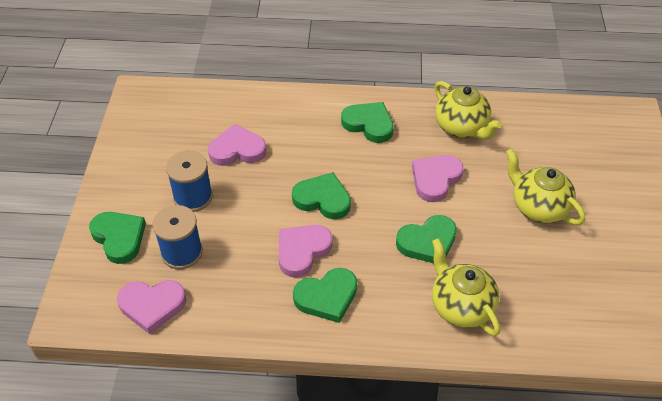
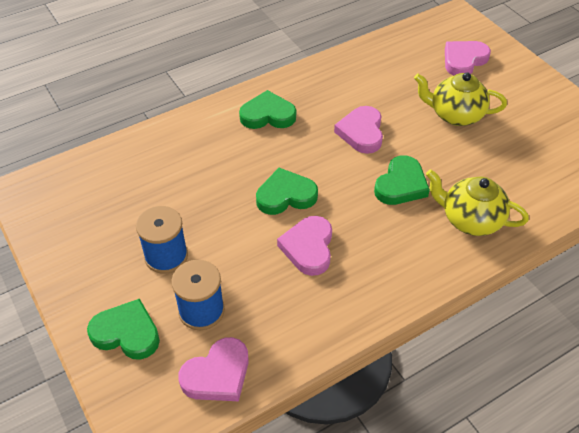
camera: 35 degrees left, 0 degrees up
pink heart [208,124,266,166] -> pink heart moved to [445,41,491,76]
green heart [293,268,357,323] -> none
yellow teapot [435,81,502,140] -> none

